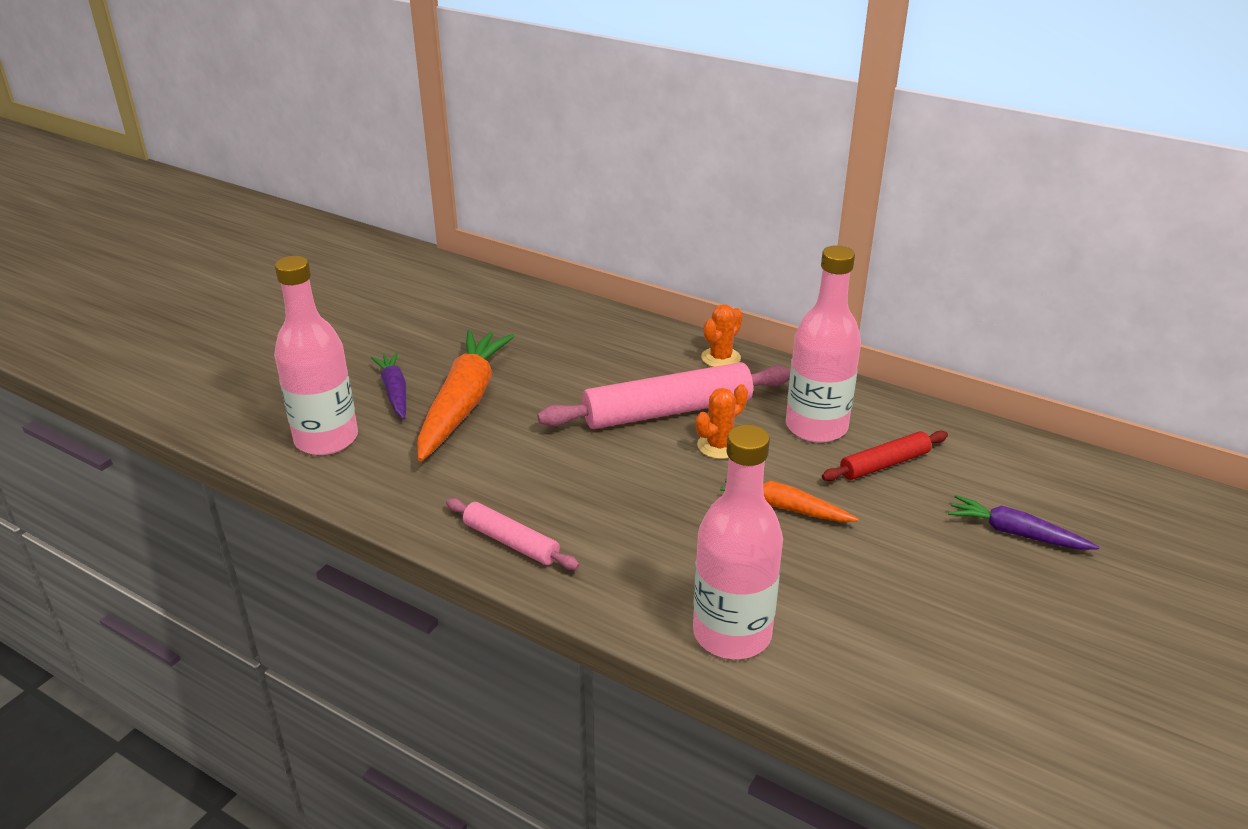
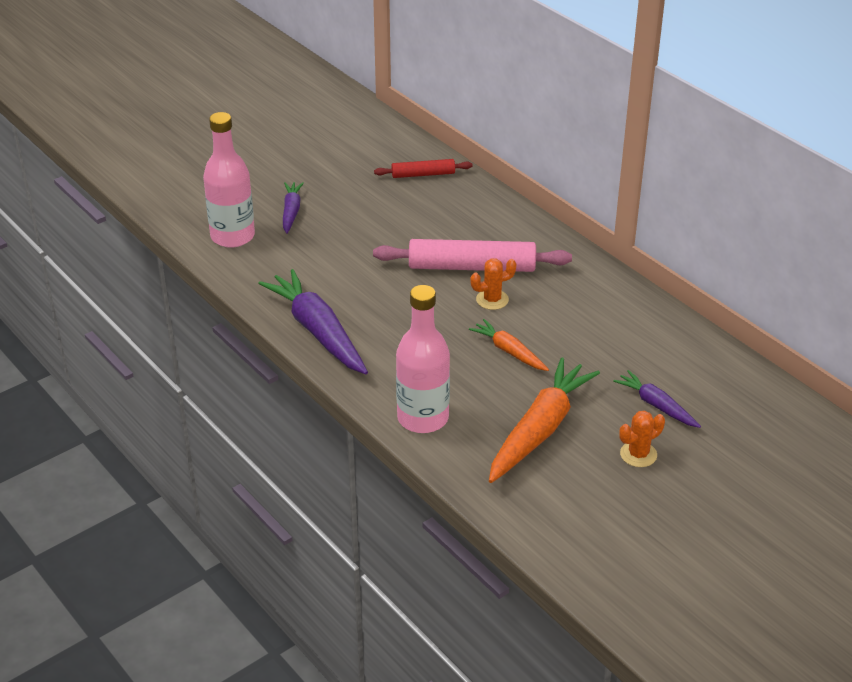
camera: 20 degrees right, 5 degrees up
orange carrot [417,330,515,462] -> orange carrot moved to [489,357,600,483]
pink rolling pin [446,498,580,570] -> purple carrot [258,269,368,374]
orange cactus [701,304,742,367] -> orange cactus moved to [619,411,665,467]
pink bottle [786,245,861,443] -> none
red rolling pin [822,431,948,481] -> red rolling pin moved to [374,159,473,178]

